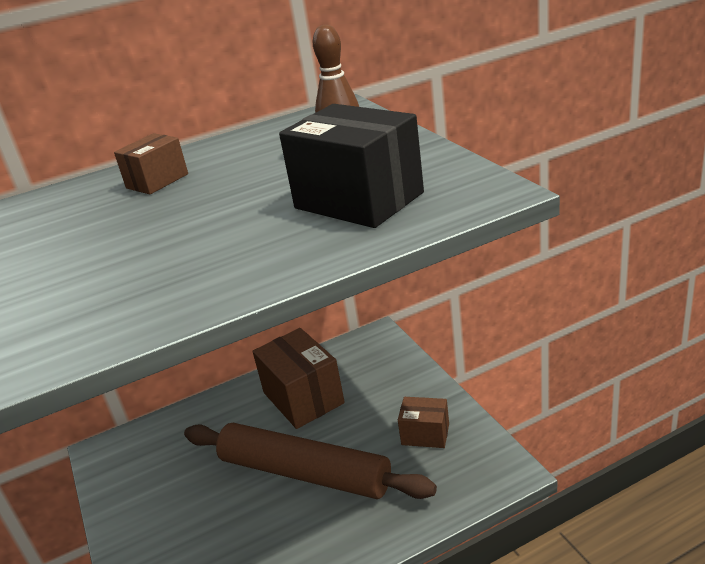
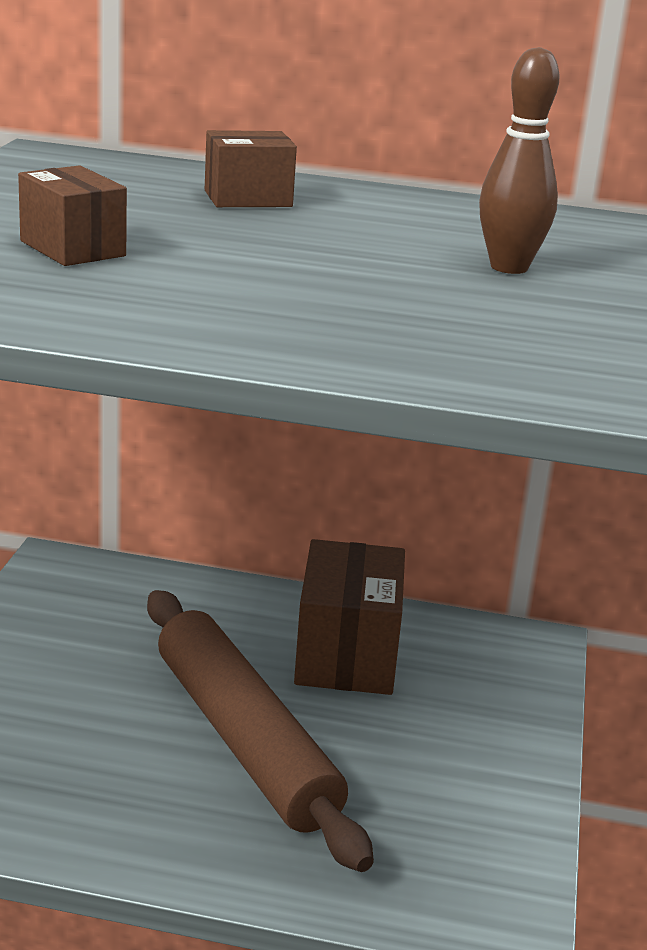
camera: 30 degrees right, 5 degrees down
black box [279,104,424,228] -> none
brown box [398,397,449,448] -> brown box moved to [18,165,127,266]

